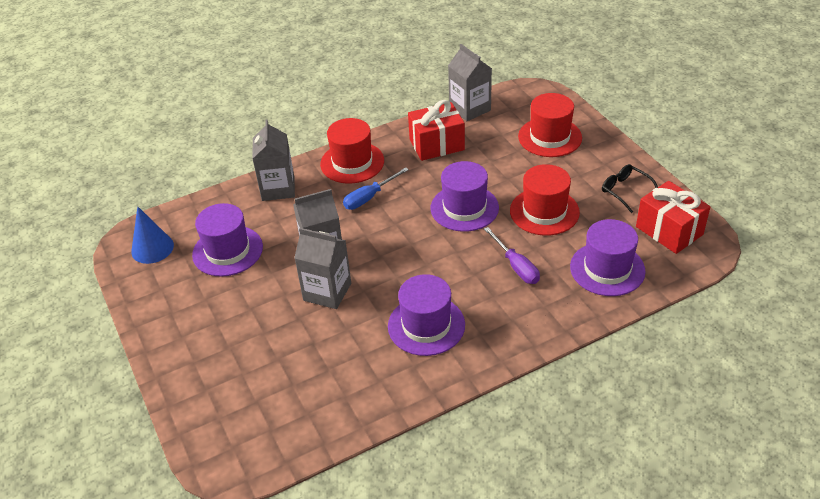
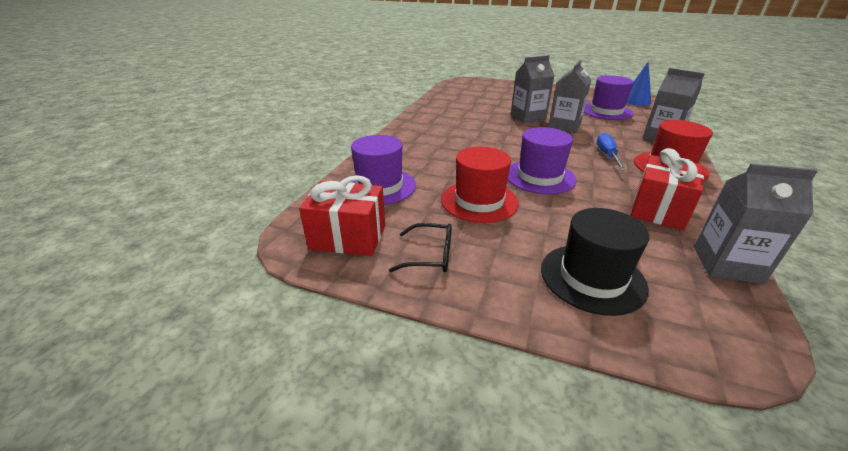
camera: 135 degrees right, 10 degrees down
purple hat [388,274,465,356] -> none
purple screwdriver [484,227,540,284] -> none
red hat [518,93,582,157] -> black hat [541,208,649,316]

